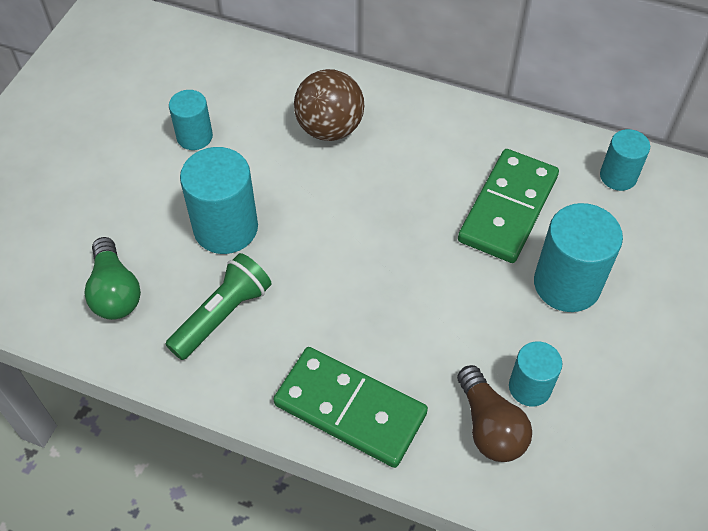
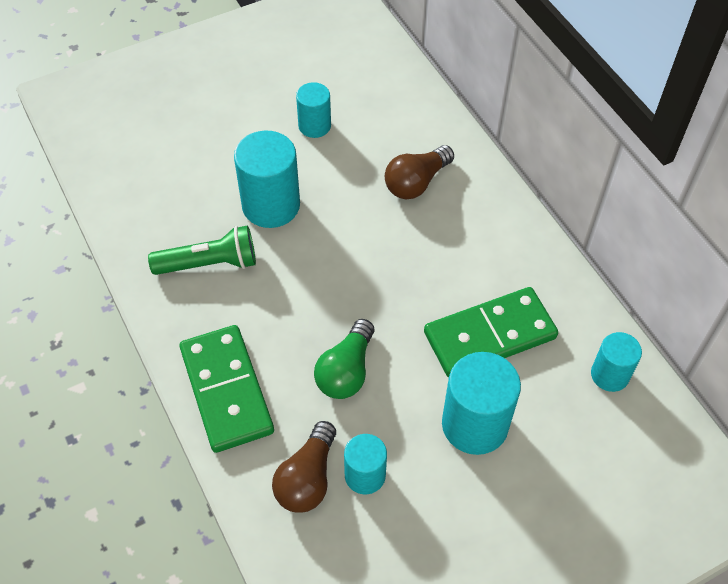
camera: 40 degrees right, 0 degrees up
green light bulb [84,237,141,320] -> green light bulb moved to [314,319,374,399]
brown ball [294,69,364,141] -> brown light bulb [385,145,454,199]

